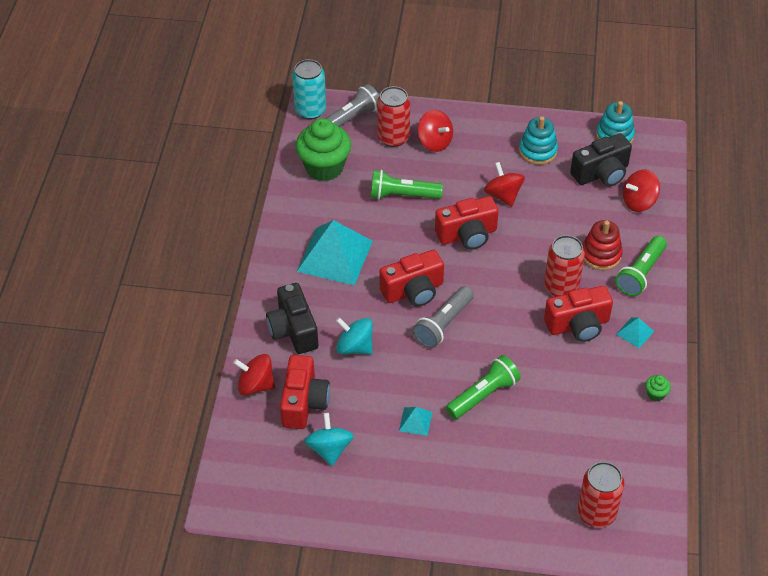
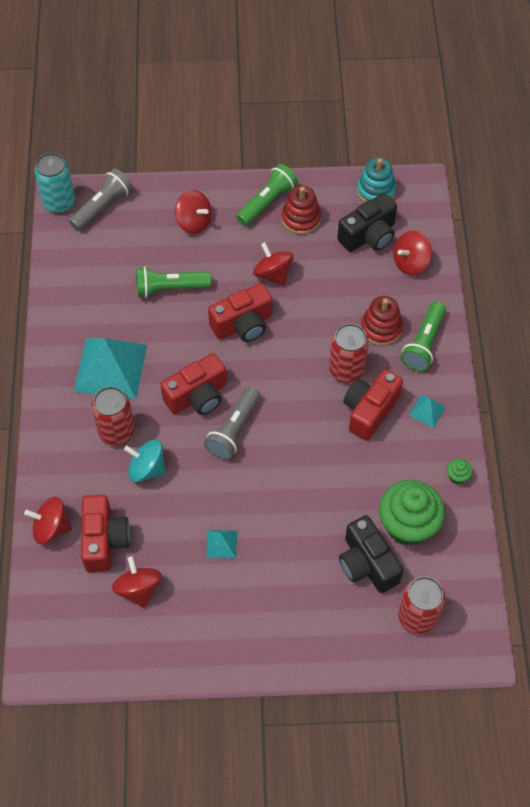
camera: 10 degrees left, 10 degrees up
black camera [266,283,318,354] -> black camera moved to [339,515,403,593]
green cupcake [296,118,351,181] -> green cupcake moved to [379,480,445,546]
turquoise spinning top [304,413,354,466] -> red spinning top [112,556,162,608]
red can [377,86,410,147] -> red can moved to [92,386,135,446]
green flashlight [446,355,521,419] -> green flashlight moved to [236,164,298,226]
turquoise stacking toy [519,116,558,165] -> red stacking toy [281,185,321,234]
red camera [544,286,613,342] -> red camera turned 150 degrees clockwise [343,369,403,441]

